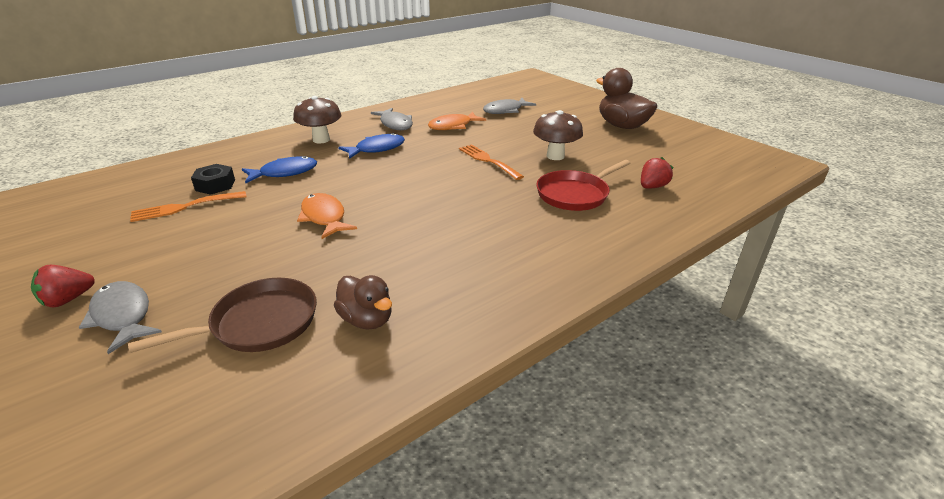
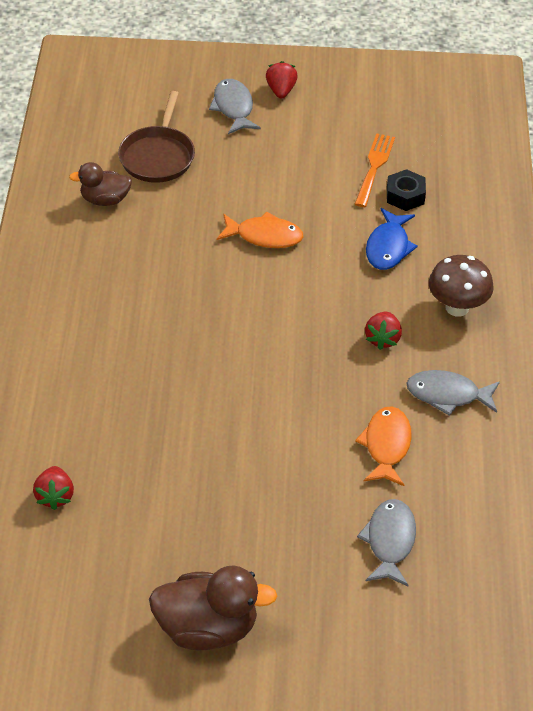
camera: 130 degrees right, 15 degrees up
grey fish [79,281,162,354] -> grey fish turned 105 degrees counterclockwise [209,79,261,134]
blue fish [338,133,405,159] -> red strawberry [365,312,402,350]
orange fork [459,144,524,180] -> none
brown mushroom [533,110,583,160] -> none
red pan [536,160,630,211] -> none

